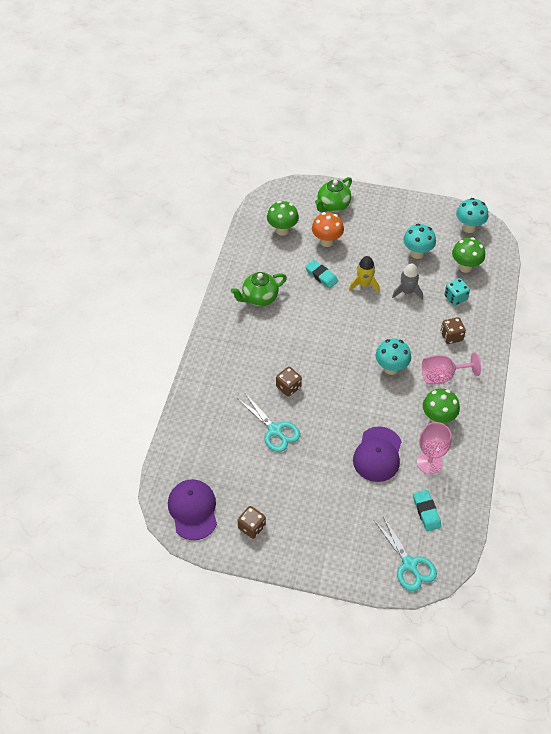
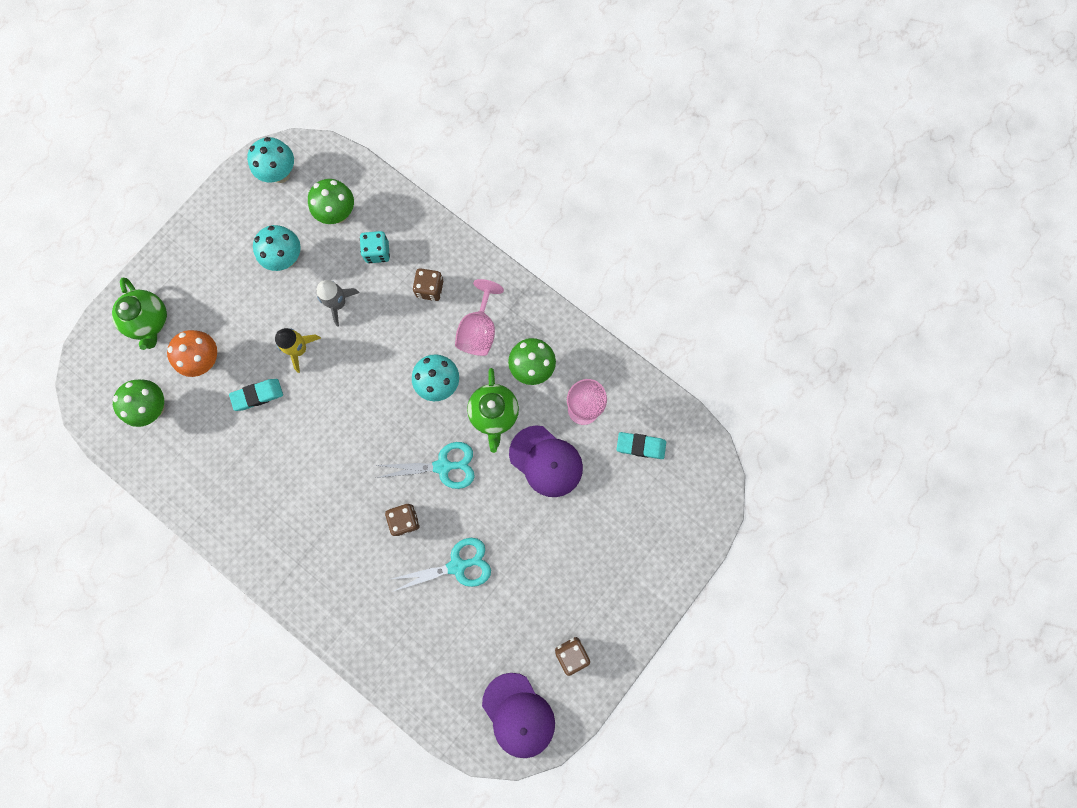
camera: 65 degrees left, 25 degrees up
purple cap [168,479,217,540] -> purple cap turned 135 degrees counterclockwise [482,673,555,758]
green teapot [231,272,287,306] -> green teapot moved to [467,368,519,453]
turquoise scissors [374,516,437,591] -> turquoise scissors moved to [375,442,475,489]

